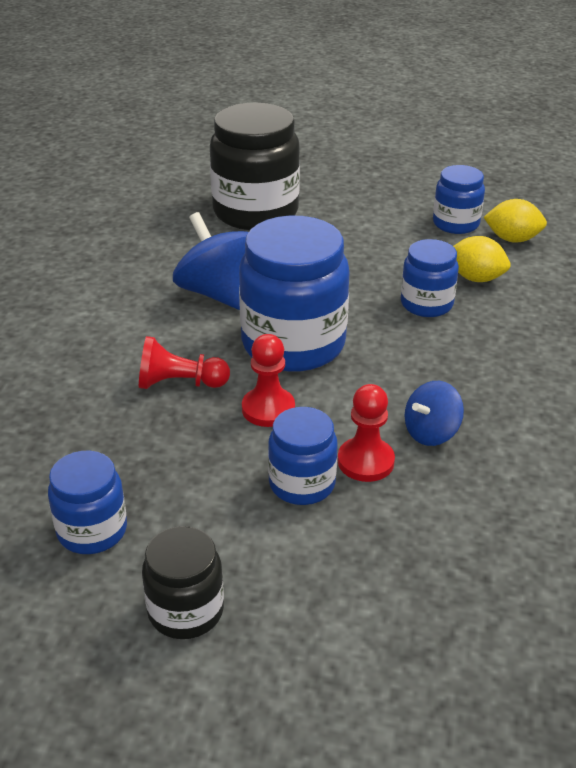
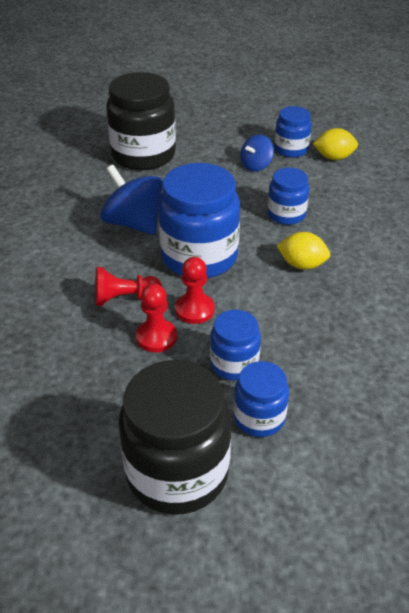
camera: 10 degrees left, 5 degrees up
blue jar [48,451,127,554] -> blue jar moved to [234,361,289,437]
black jar [142,526,224,639] -> black jar [119,360,231,515], size x1.85
red pawn [338,384,395,482] -> red pawn moved to [136,284,177,352]
blue spinning top [405,381,464,446] -> blue spinning top moved to [240,135,274,172]
yellow lemon [453,236,511,282] -> yellow lemon moved to [277,232,331,270]

